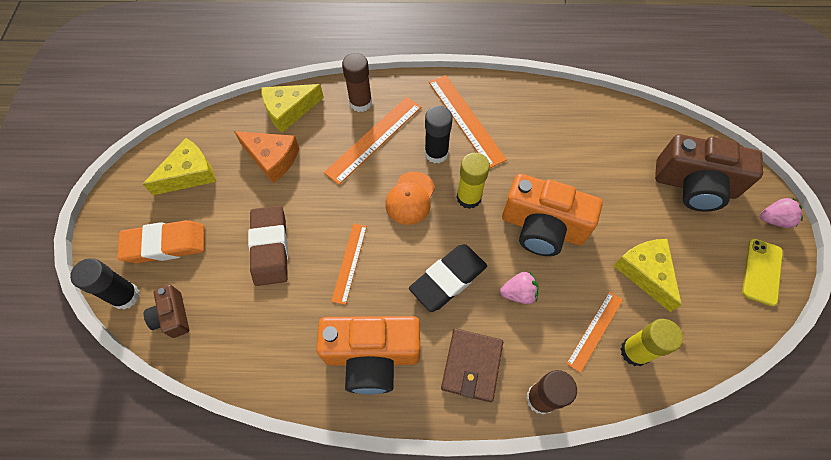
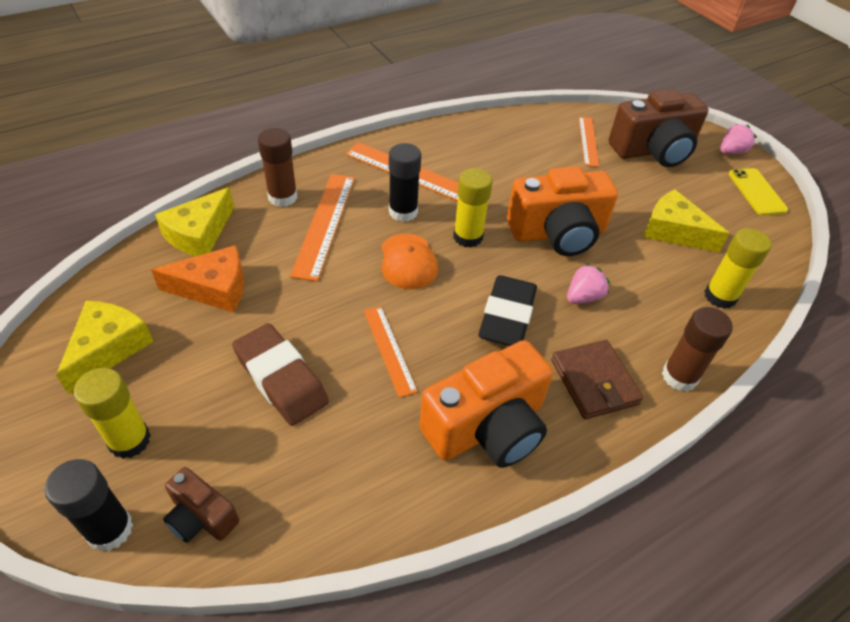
camera: 35 degrees left, 15 degrees down
orange eraser [117,220,205,263] -> yellow glue stick [74,368,151,459]
orange ruler [566,292,623,373] -> orange ruler moved to [579,117,599,167]

